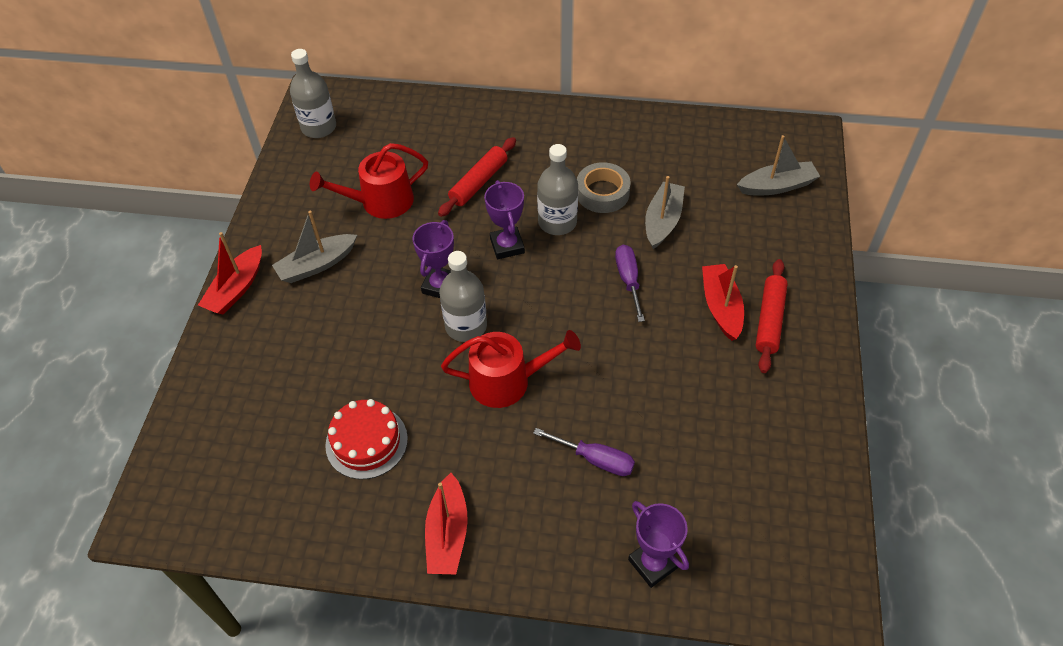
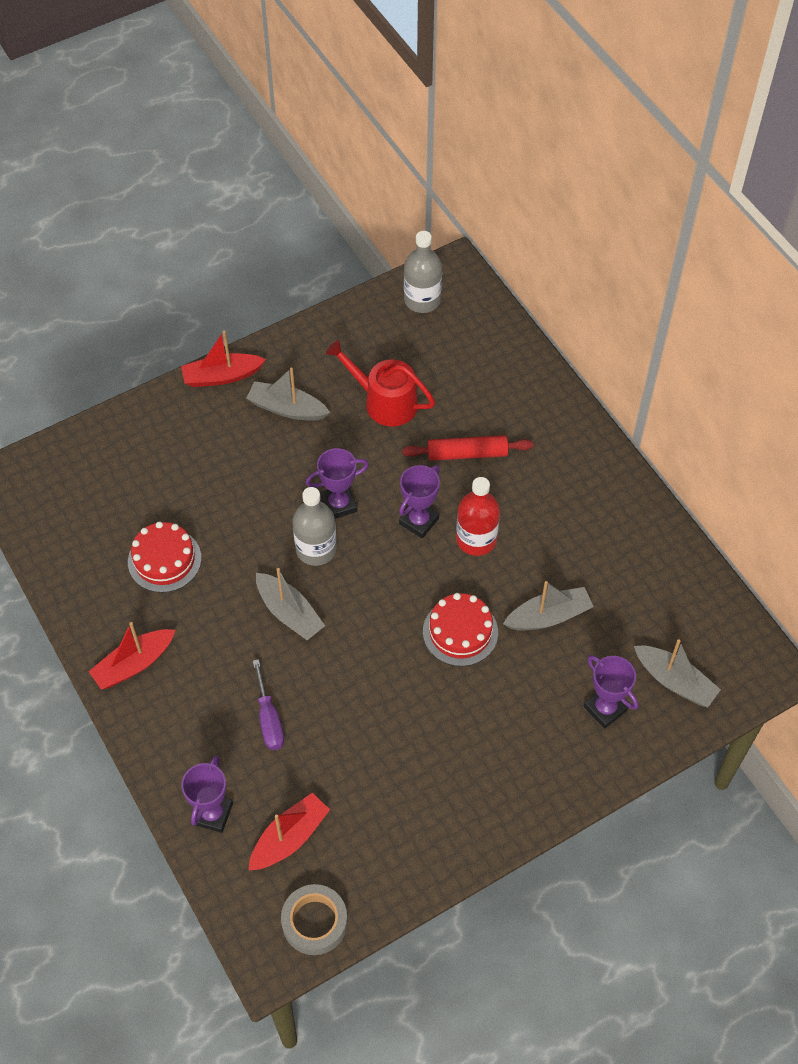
camera: 50 degrees right, 5 degrees up
red watering can [441,330,581,408] -> grey boat [256,568,325,640]
grey bottle [537,144,578,235] -> red bottle [456,477,500,556]
grey tape [577,162,631,213] -> grey tape moved to [281,884,348,955]
purple screwdriver [615,245,645,322] -> red cake [423,593,498,666]
red boat [702,264,744,341] -> red boat moved to [248,793,330,871]
red rolling pin [756,259,788,373] -> none
none -> purple trophy [584,655,638,729]

